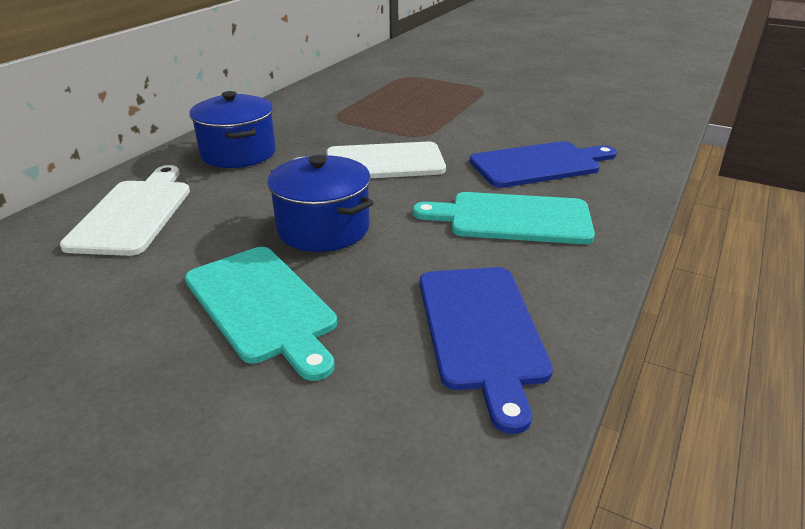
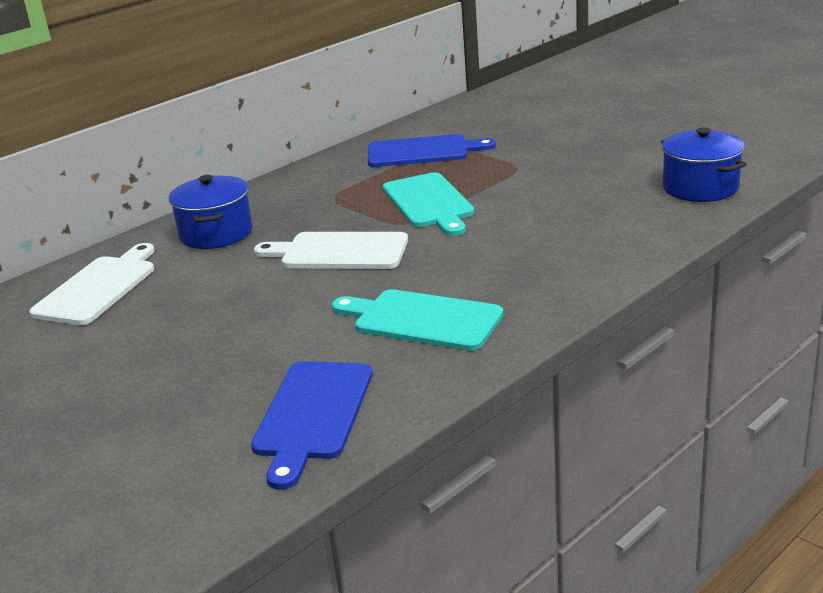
camera: 20 degrees right, 5 degrees down
turquoise cutting board [185,247,337,381] -> turquoise cutting board moved to [383,172,474,236]
blue pot [267,155,373,252] -> blue pot moved to [661,128,747,202]
blue cutting board [469,141,617,188] -> blue cutting board moved to [368,134,496,167]

